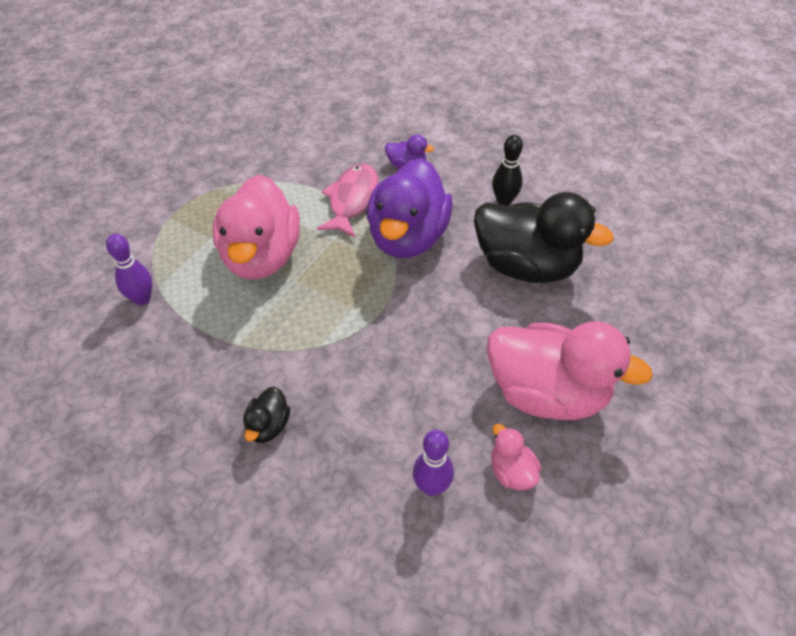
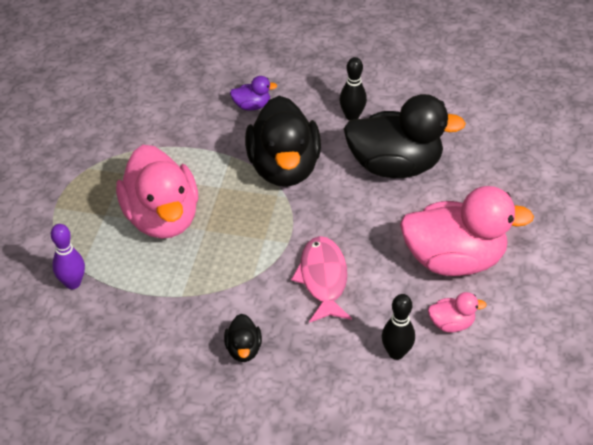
camera: 20 degrees left, 5 degrees down
pink fish [316,164,378,238] -> pink fish moved to [291,236,352,323]
purple duck [367,158,453,258] -> black duck [245,96,321,187]
purple bowling pin [413,430,454,496] -> black bowling pin [382,294,415,360]
pink duck [491,424,541,490] -> pink duck turned 135 degrees clockwise [428,292,487,333]

